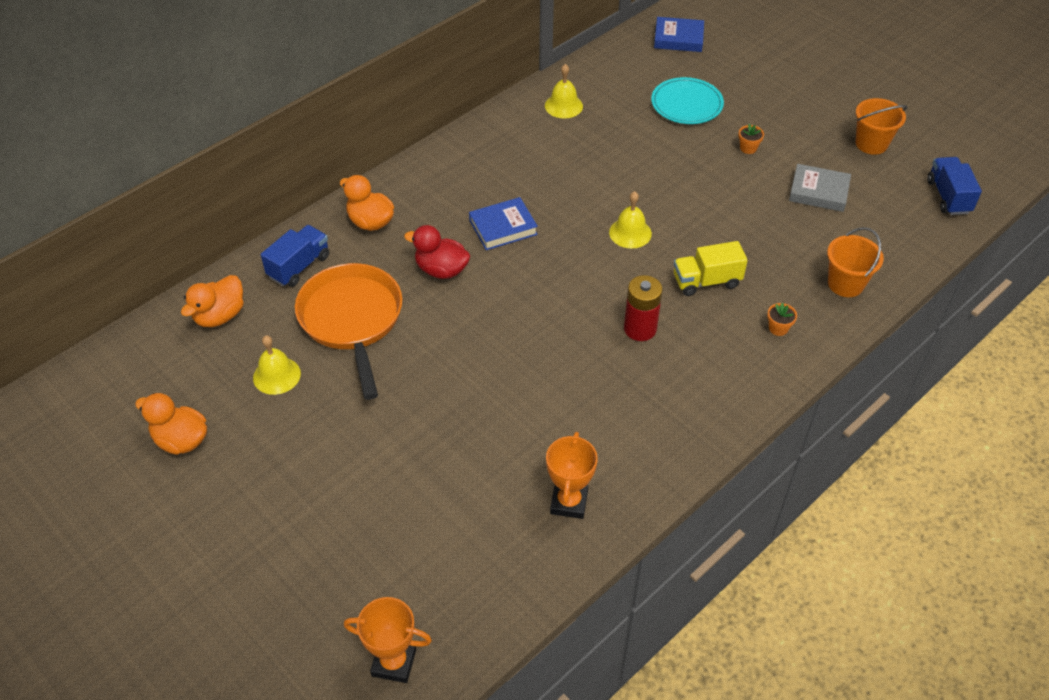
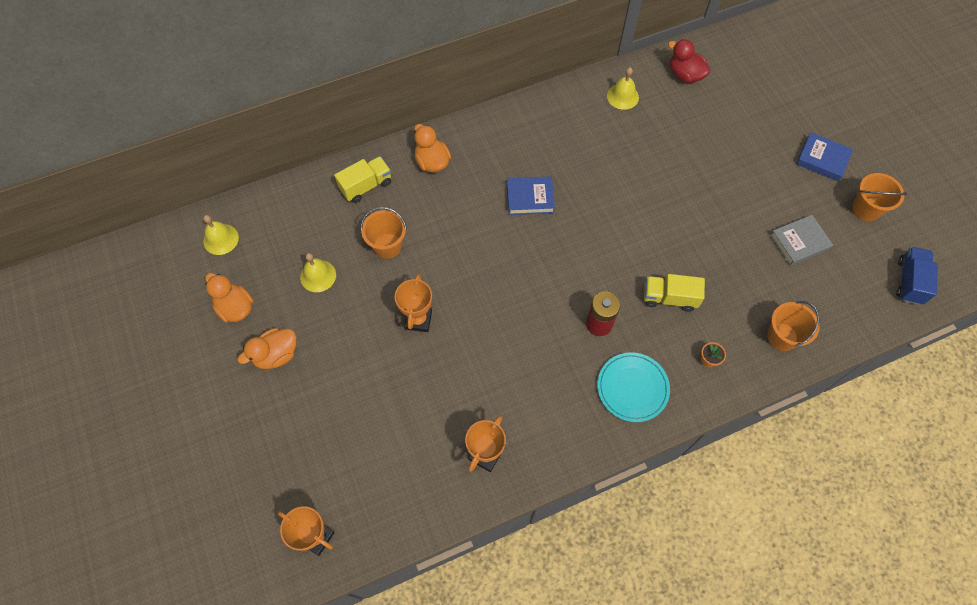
camera: 20 degrees right, 15 degrees up
orange duck [181,275,244,327] -> orange duck moved to [238,328,296,369]
blue truck [261,225,329,287] -> yellow truck [334,156,391,203]
orange pan [295,263,402,400] -> orange bucket [361,207,407,259]
red duck [404,225,471,279] -> red duck moved to [668,39,711,83]
yellow bell [609,191,652,249] -> yellow bell moved to [203,215,239,255]
turquoise plate [651,77,724,124] -> turquoise plate moved to [597,352,670,422]
blue book [654,17,704,52] -> blue book moved to [796,133,853,181]
orange flower pot [738,124,764,154] -> none
grey book [789,164,851,212] -> grey book turned 60 degrees counterclockwise [770,215,833,266]
none -> orange trophy [395,274,432,332]

